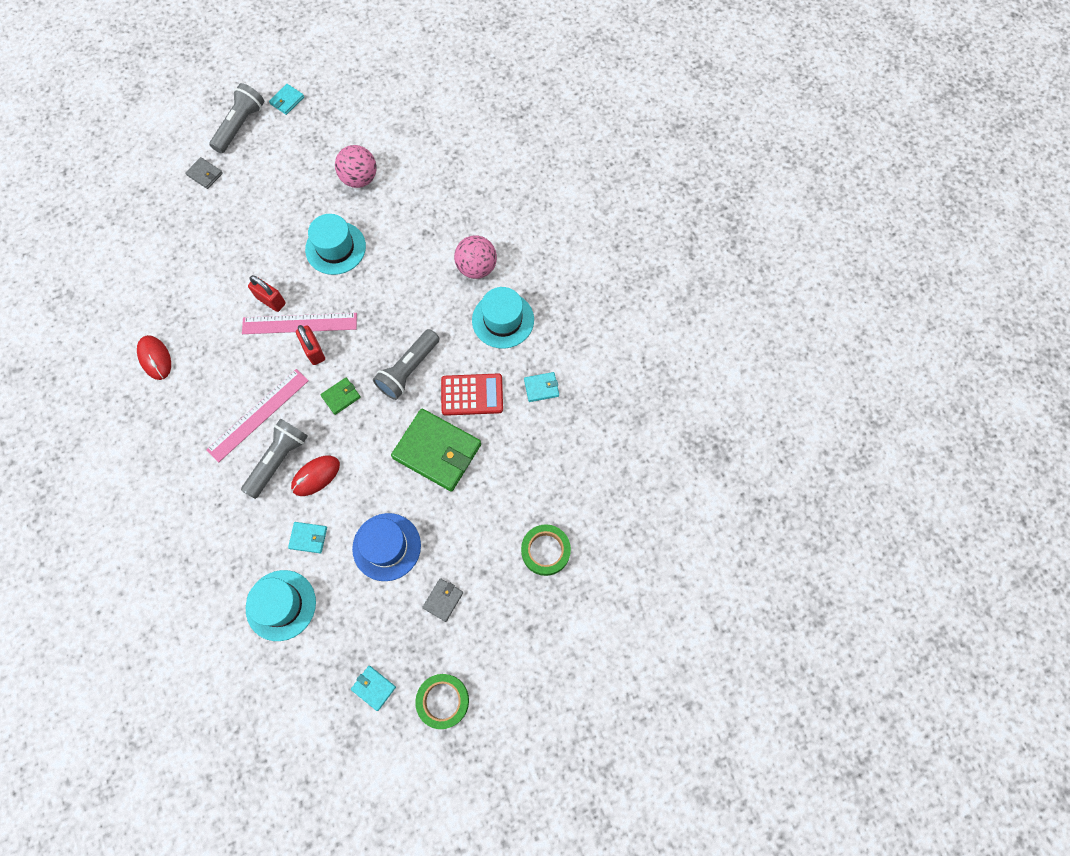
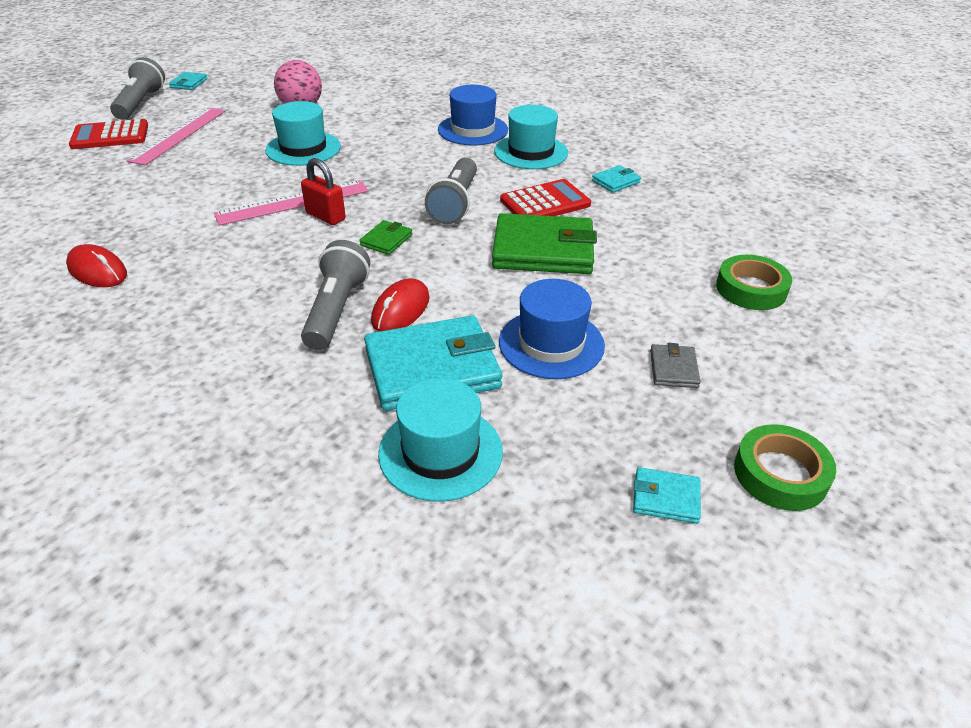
camera: 25 degrees left, 30 degrees down
grey wallet [185,157,223,189] -> red calculator [69,119,148,149]
pink ruler [206,369,309,463] -> pink ruler moved to [127,107,225,165]
red padlock [248,275,286,312] -> none
turquoise wallet [288,522,327,553] -> turquoise wallet [364,315,503,411], size x2.21
pink ball [454,235,497,279] -> blue hat [438,85,508,145]

